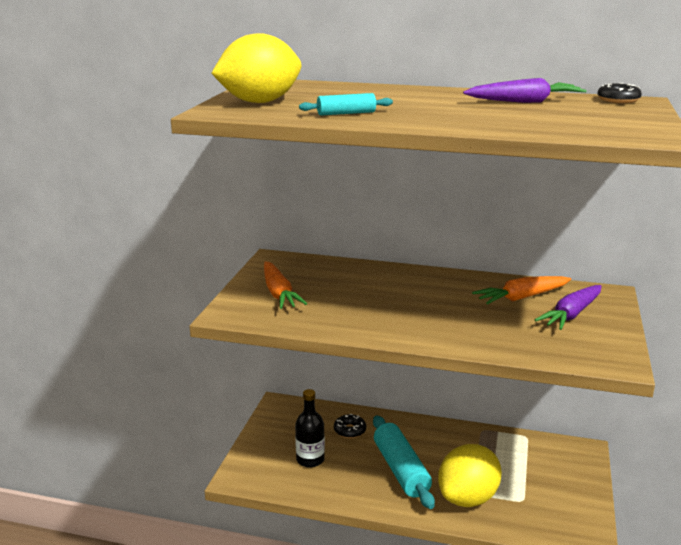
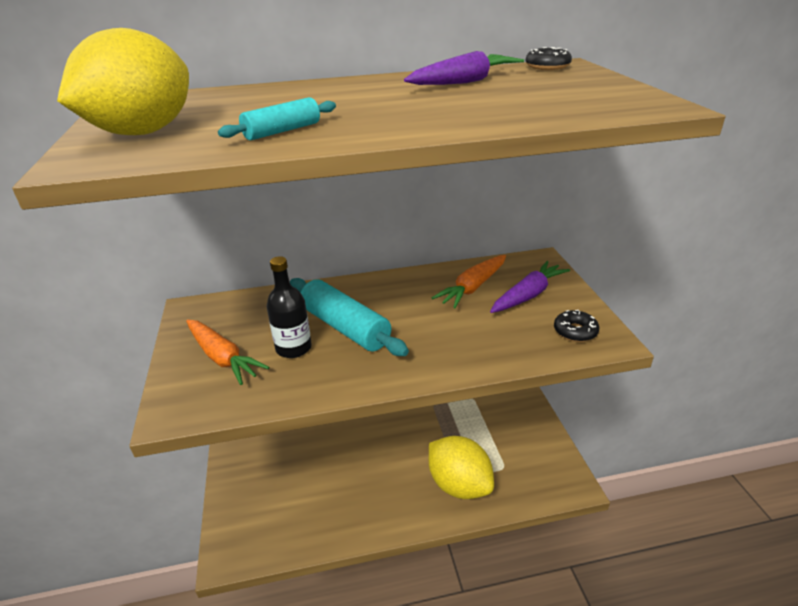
camera: 25 degrees left, 10 degrees up
black bottle [295,389,325,468] -> black bottle moved to [267,256,312,358]
black donut [334,414,366,438] -> black donut moved to [554,310,600,342]
turquoise rolling pin [373,415,435,509] -> turquoise rolling pin moved to [290,278,409,356]
yellow lemon [438,444,502,507] -> yellow lemon turned 60 degrees counterclockwise [429,436,494,499]
purple carrot [535,285,602,330] -> purple carrot turned 150 degrees counterclockwise [490,261,570,313]

